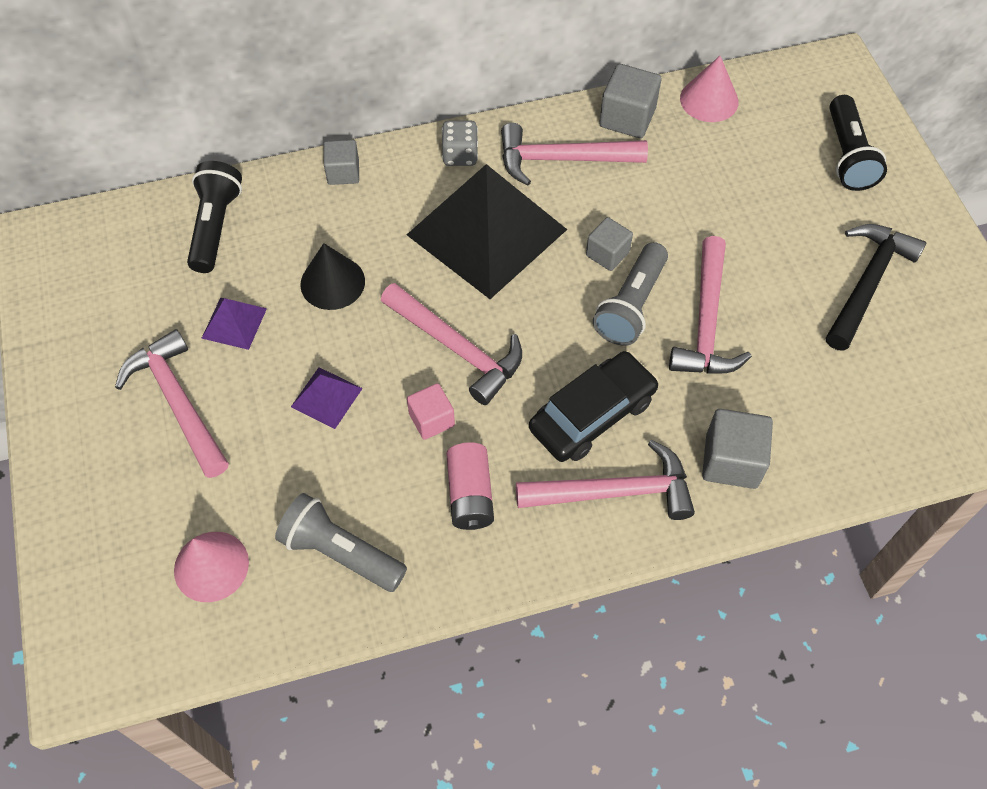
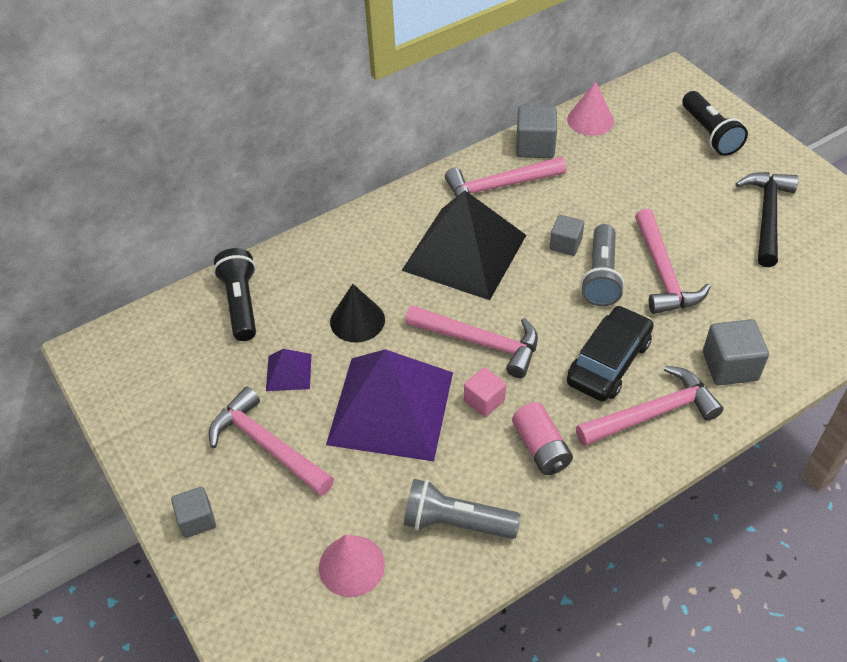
camera: 15 degrees left, 10 degrees down
purple pyramid [291,367,363,429] -> purple pyramid [326,349,453,461], size x2.38
grey cube [324,140,359,185] -> grey cube moved to [171,487,216,538]
grey dice [442,121,478,166] -> none

